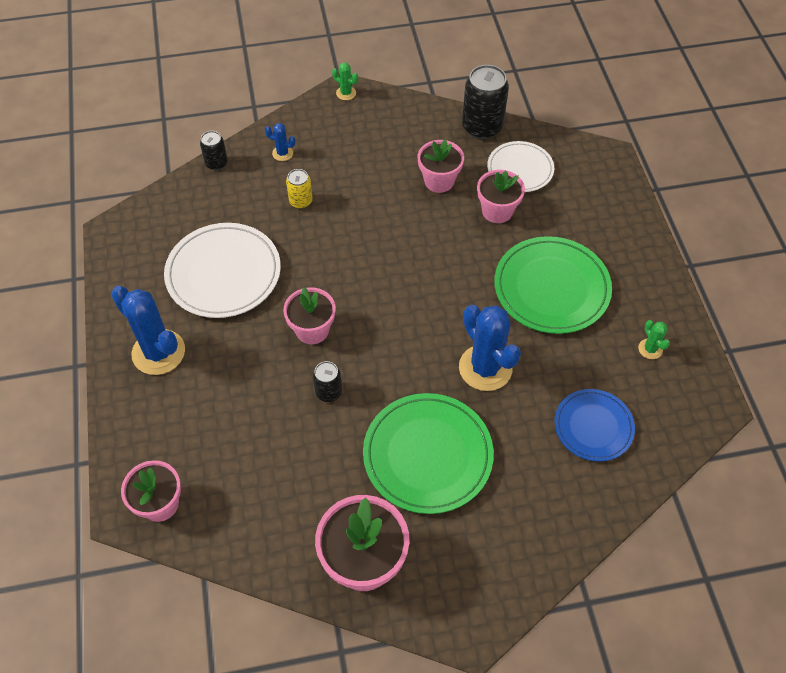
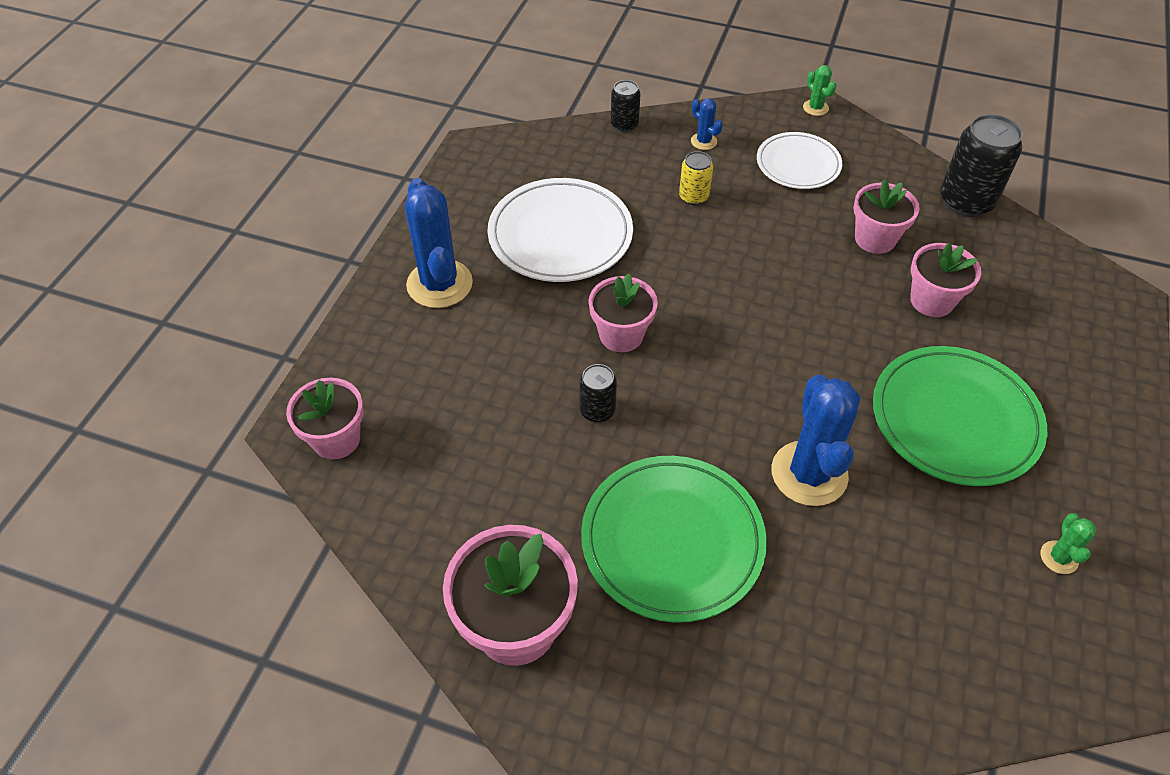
camera: 30 degrees right, 5 degrees down
white plate [487,141,554,192] -> white plate moved to [757,132,842,189]
blue plate [554,389,635,461] -> none

